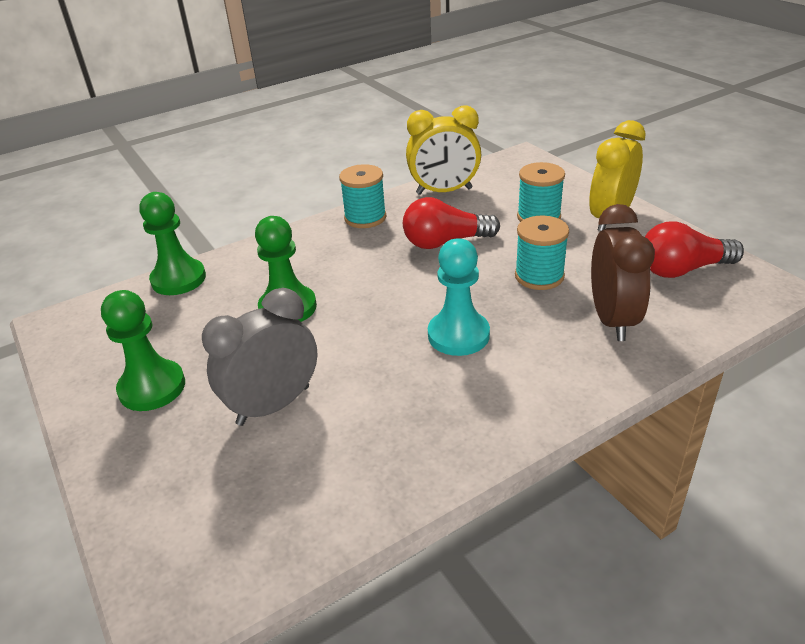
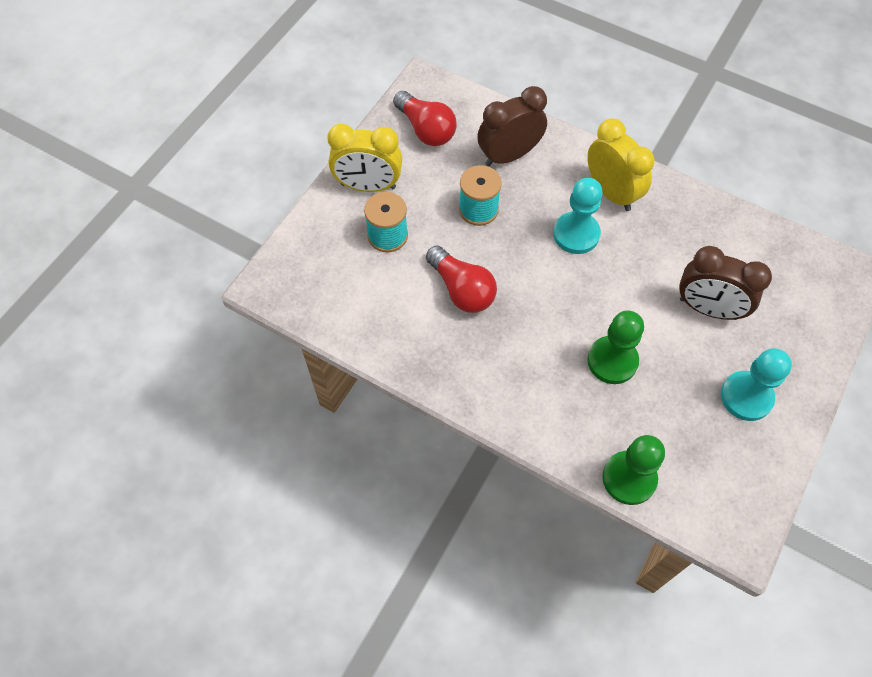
camera: 120 degrees left, 25 degrees up
green pawn [101,290,185,411] -> turquoise pawn [721,348,792,421]
grey clock [202,288,318,426] -> brown clock [679,246,772,320]
turquoise spool [339,164,386,228] -> none
yellow clock [406,106,481,195] -> yellow clock moved to [587,118,654,211]

